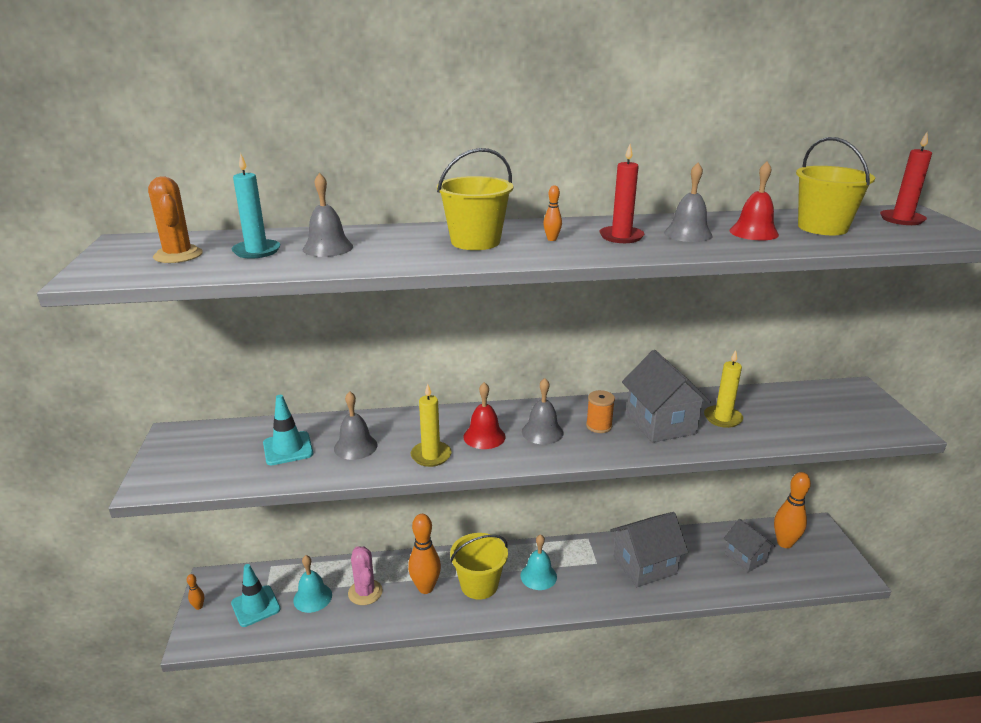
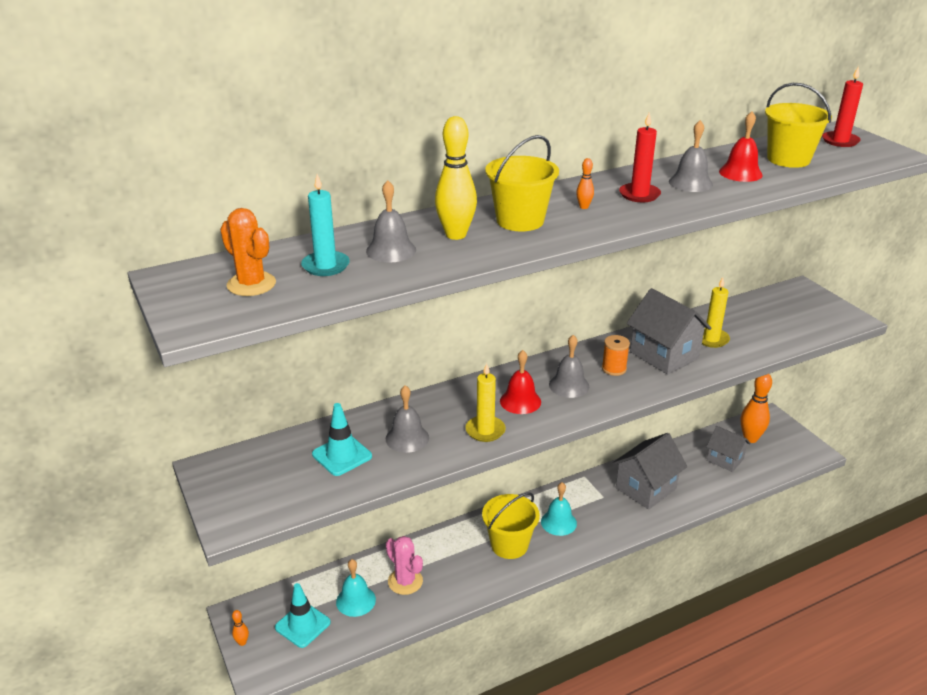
camera: 20 degrees left, 5 degrees up
orange bowling pin [408,514,441,594] -> none
none -> yellow bowling pin [435,116,477,240]

